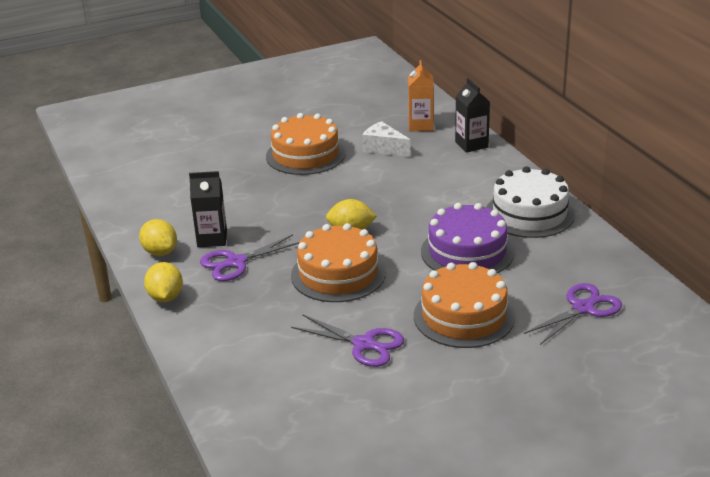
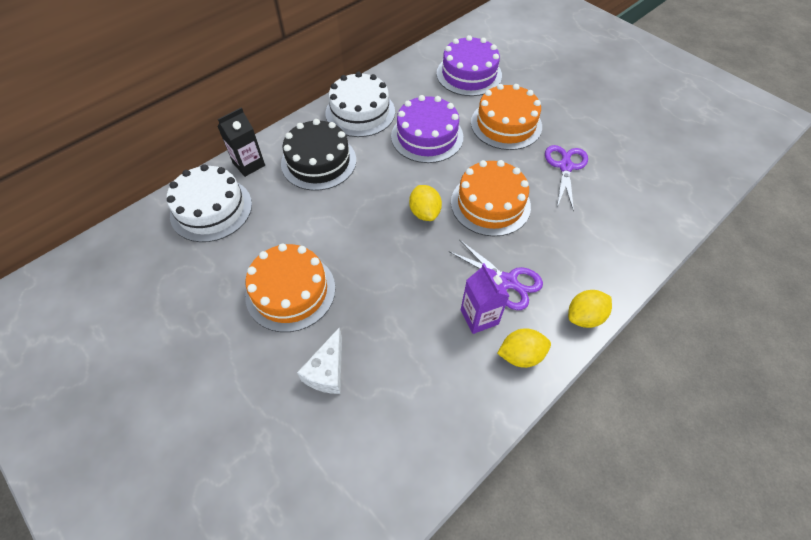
camera: 110 degrees left, 25 degrees up
yellow lemon [139,219,177,256] -> yellow lemon turned 45 degrees clockwise [497,328,551,368]
black carton [189,171,227,247] -> purple carton [461,263,509,334]
white cheese [362,121,410,157] -> white cheese moved to [297,327,342,394]
orange carton [408,60,434,131] -> white cake [167,164,252,242]
purple scissors [524,283,622,345] -> purple cake [437,35,502,96]
none -> black cake [281,119,356,191]

